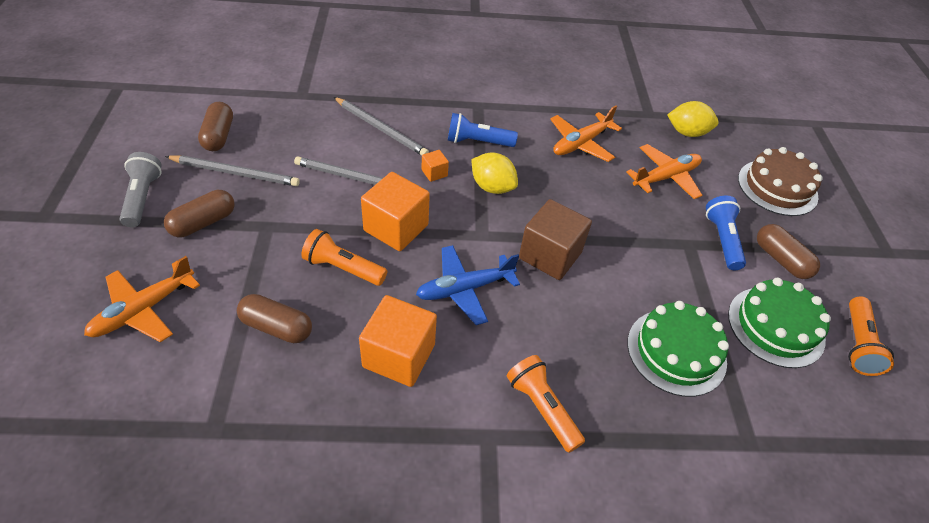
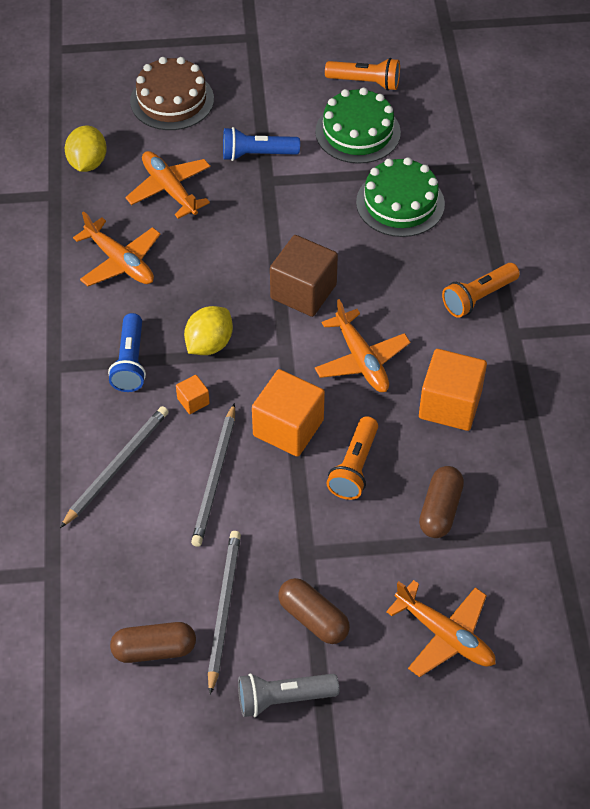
camera: 90 degrees left, 5 degrees up
blue plane [416,245,520,325] -> orange plane [315,299,411,392]
brown capsule [757,224,820,279] -> none

